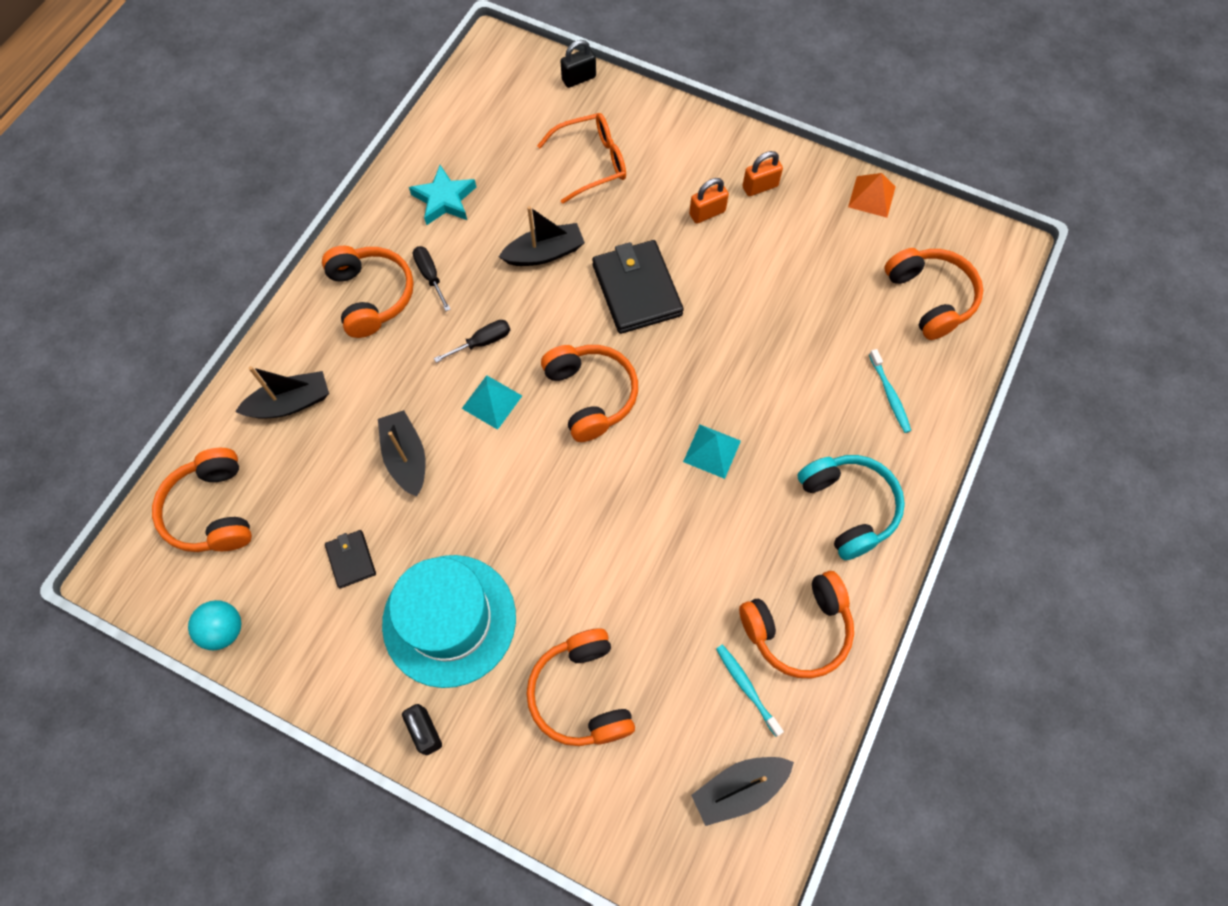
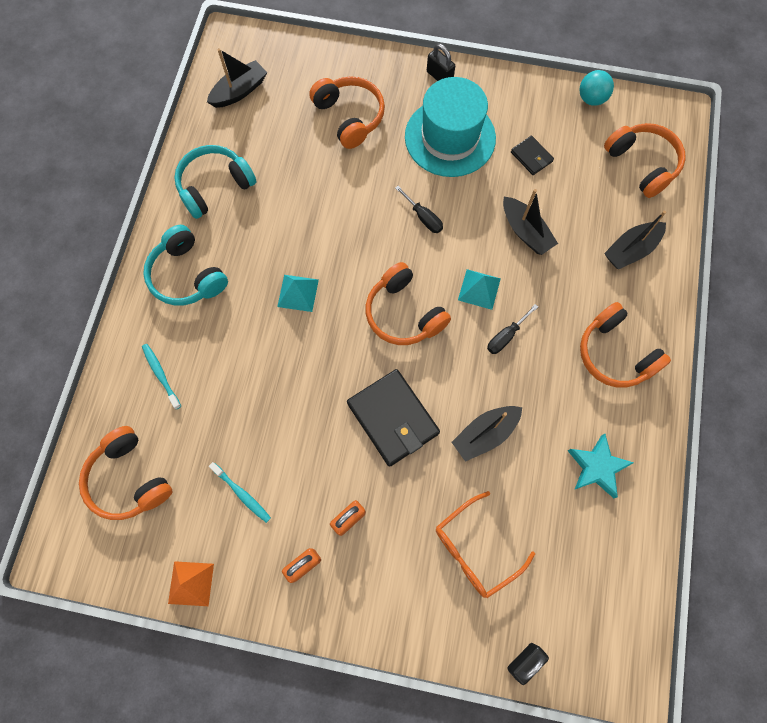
camera: 165 degrees right, 5 degrees up
black screwdriver [413,246,451,311] -> black screwdriver moved to [395,186,443,233]
turquoise toothbrush [716,644,784,737] -> turquoise toothbrush moved to [209,462,271,523]
orange headphones [739,571,854,678] -> turquoise headphones [174,145,256,219]

